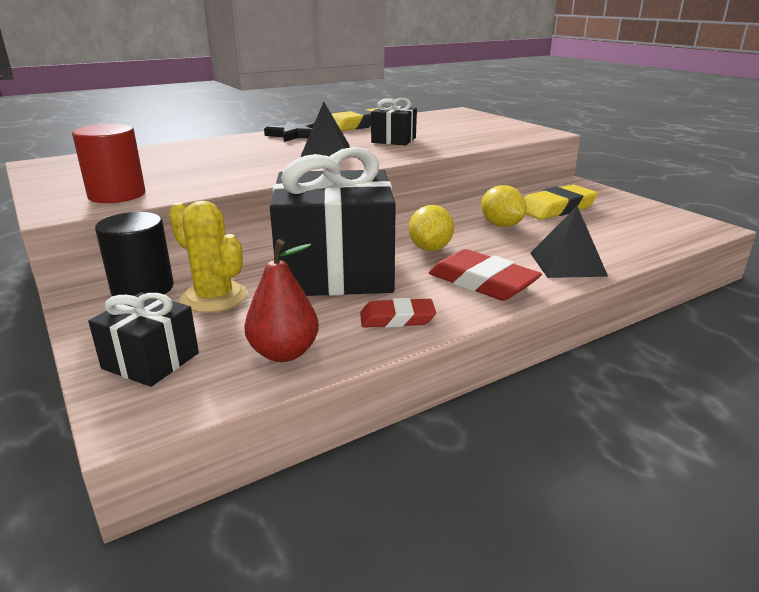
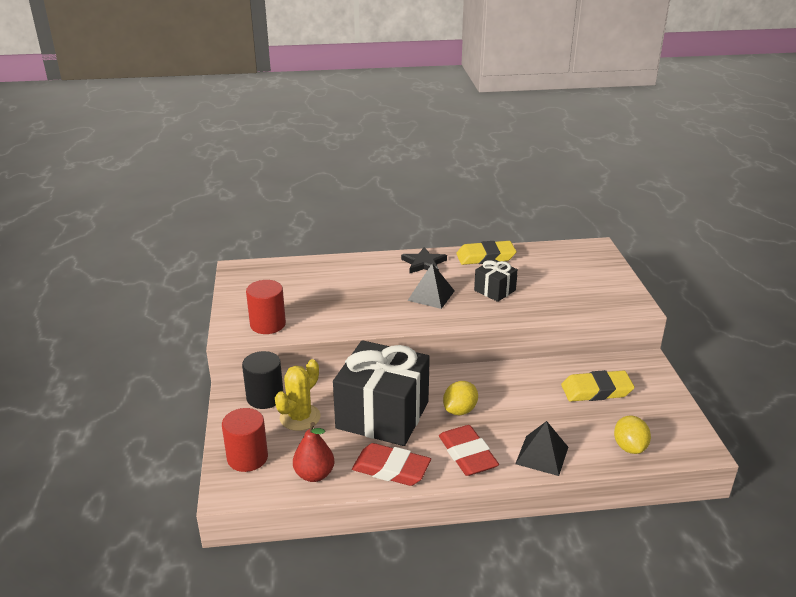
camera: 25 degrees right, 5 degrees up
black gift [88,292,199,387] -> red cylinder [222,408,268,472]
yellow cactus [169,201,247,313] -> yellow cactus turned 60 degrees clockwise [275,359,320,431]
red eraser [360,298,436,328] -> red eraser [352,443,431,486], size x1.61
yellow lemon [481,185,527,227] -> yellow lemon moved to [614,415,651,454]

